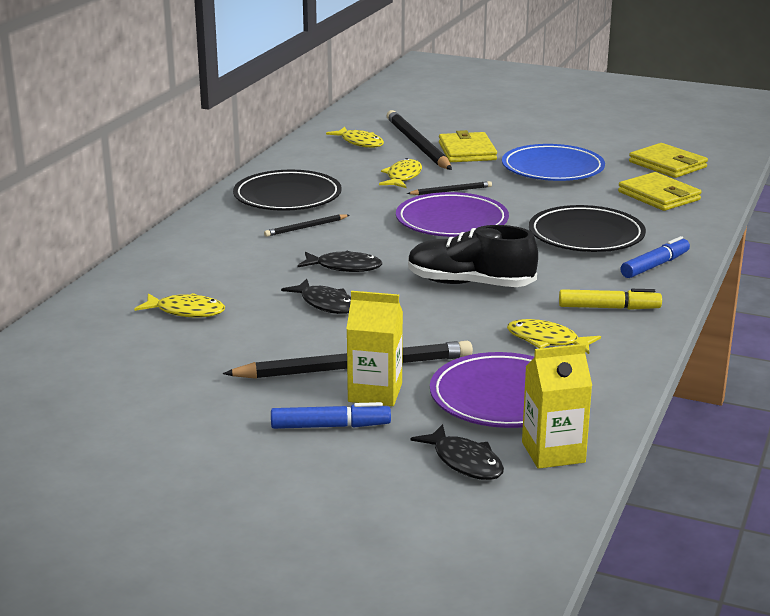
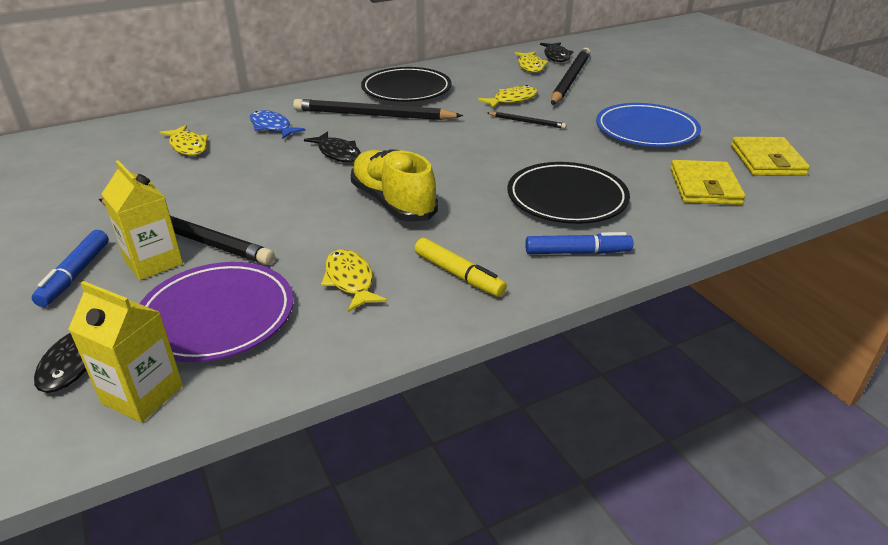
camera: 40 degrees right, 10 degrees up
black pencil [264,214,349,237] -> black pencil [293,99,463,120], size x2.12
blue marker [271,402,391,429] -> blue marker turned 60 degrees clockwise [32,230,109,307]
black fish [281,279,351,314] -> black fish moved to [540,42,574,62]
purple plate [396,192,509,237] -> none
black shoe [408,225,538,287] -> yellow shoe [351,149,438,222]
yellow wallet [439,130,497,162] -> none
none -> blue fish [250,110,306,139]

